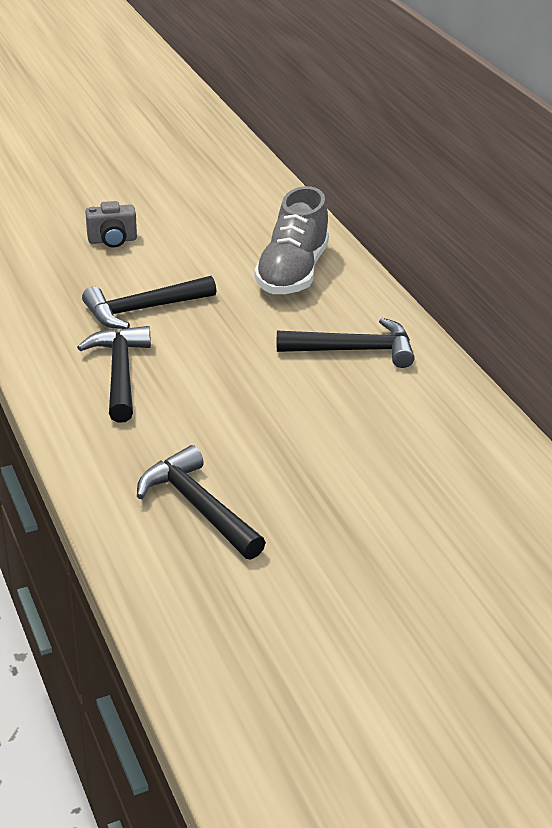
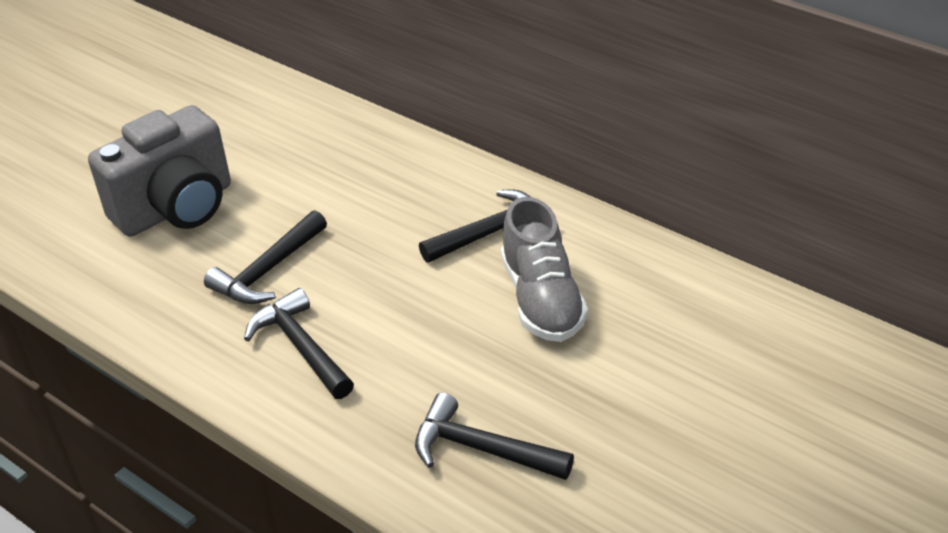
camera: 25 degrees left, 5 degrees up
grey camera [85,201,137,248] -> grey camera [88,105,231,237], size x2.36
grey shoe [254,186,329,294] -> grey shoe moved to [501,197,588,342]

